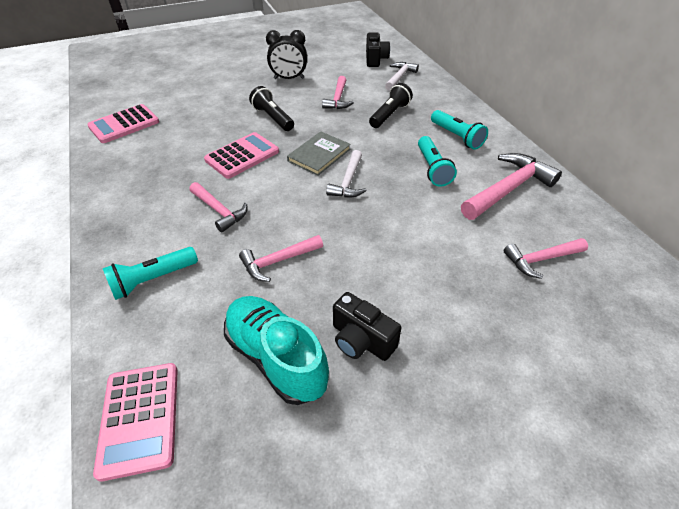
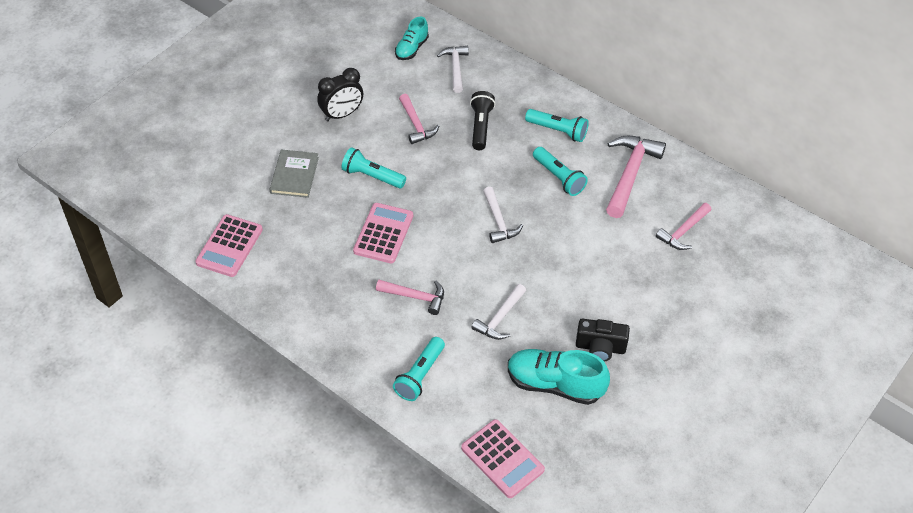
camera: 30 degrees left, 5 degrees up
pink hammer [239,235,323,282] -> white hammer [471,284,526,340]
black flashlight [249,86,294,131] -> turquoise flashlight [341,147,406,189]
grey book [287,131,351,176] -> grey book moved to [270,150,319,198]
black camera [366,32,390,67] -> turquoise shoe [395,17,429,60]

